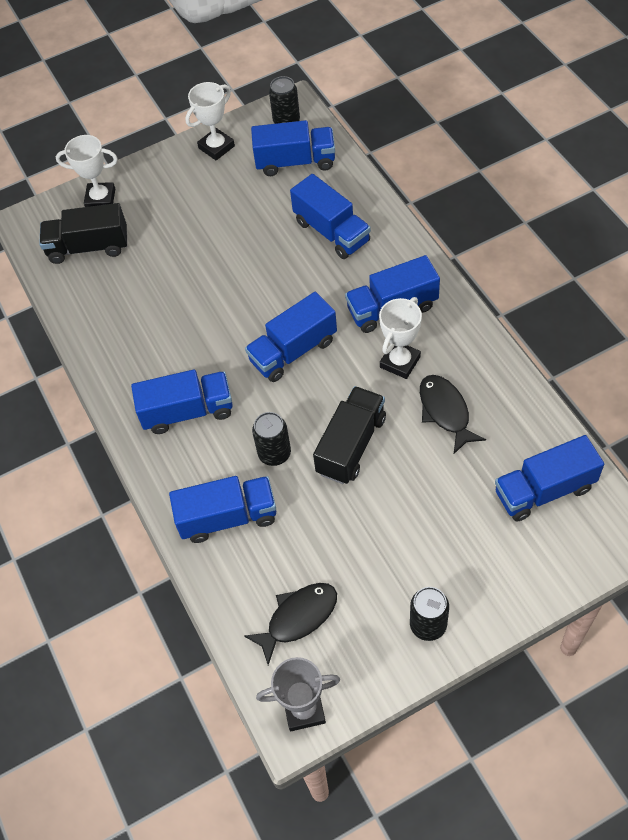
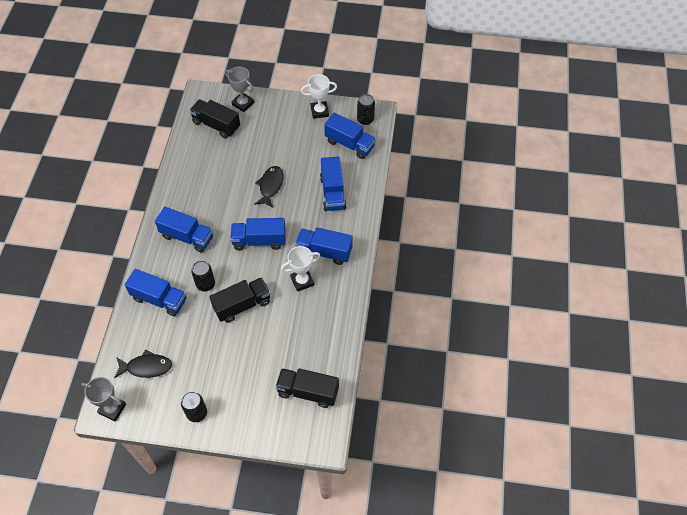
camera: 30 degrees right, 0 degrees up
white trophy [56,135,118,207] -> grey trophy [226,67,254,112]
black fish [420,375,486,454] -> black fish moved to [254,166,283,208]
blue truck [495,435,604,522] -> black truck [275,368,339,408]

